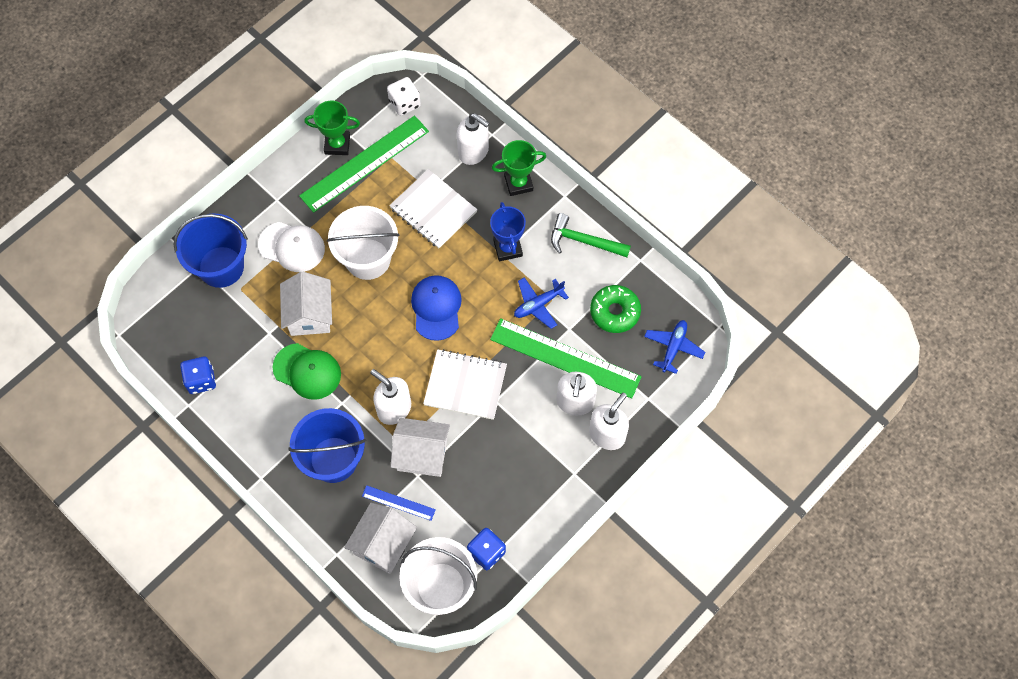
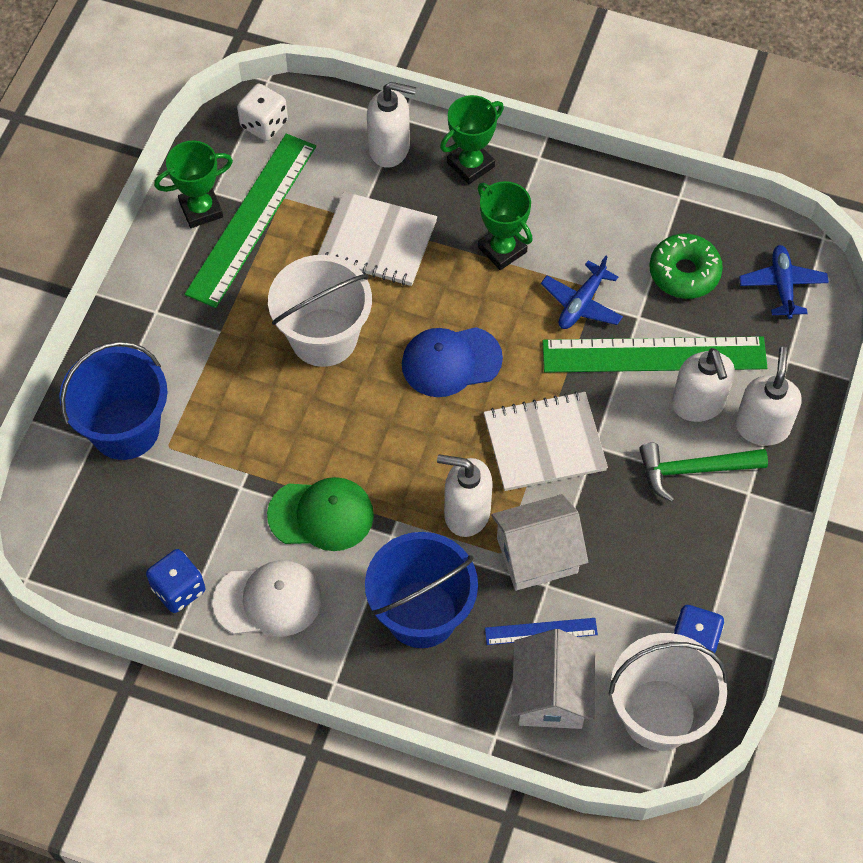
camera: 25 degrees left, 5 degrees down
white cap [258,222,325,272] -> white cap moved to [212,560,322,637]
white house [280,272,332,336] -> none
blue cap [411,275,462,341] -> blue cap turned 75 degrees counterclockwise [402,327,503,397]
blue trophy [490,202,526,261] -> green trophy [478,181,533,270]
green hammer [551,213,631,257] -> green hammer moved to [639,443,768,502]

